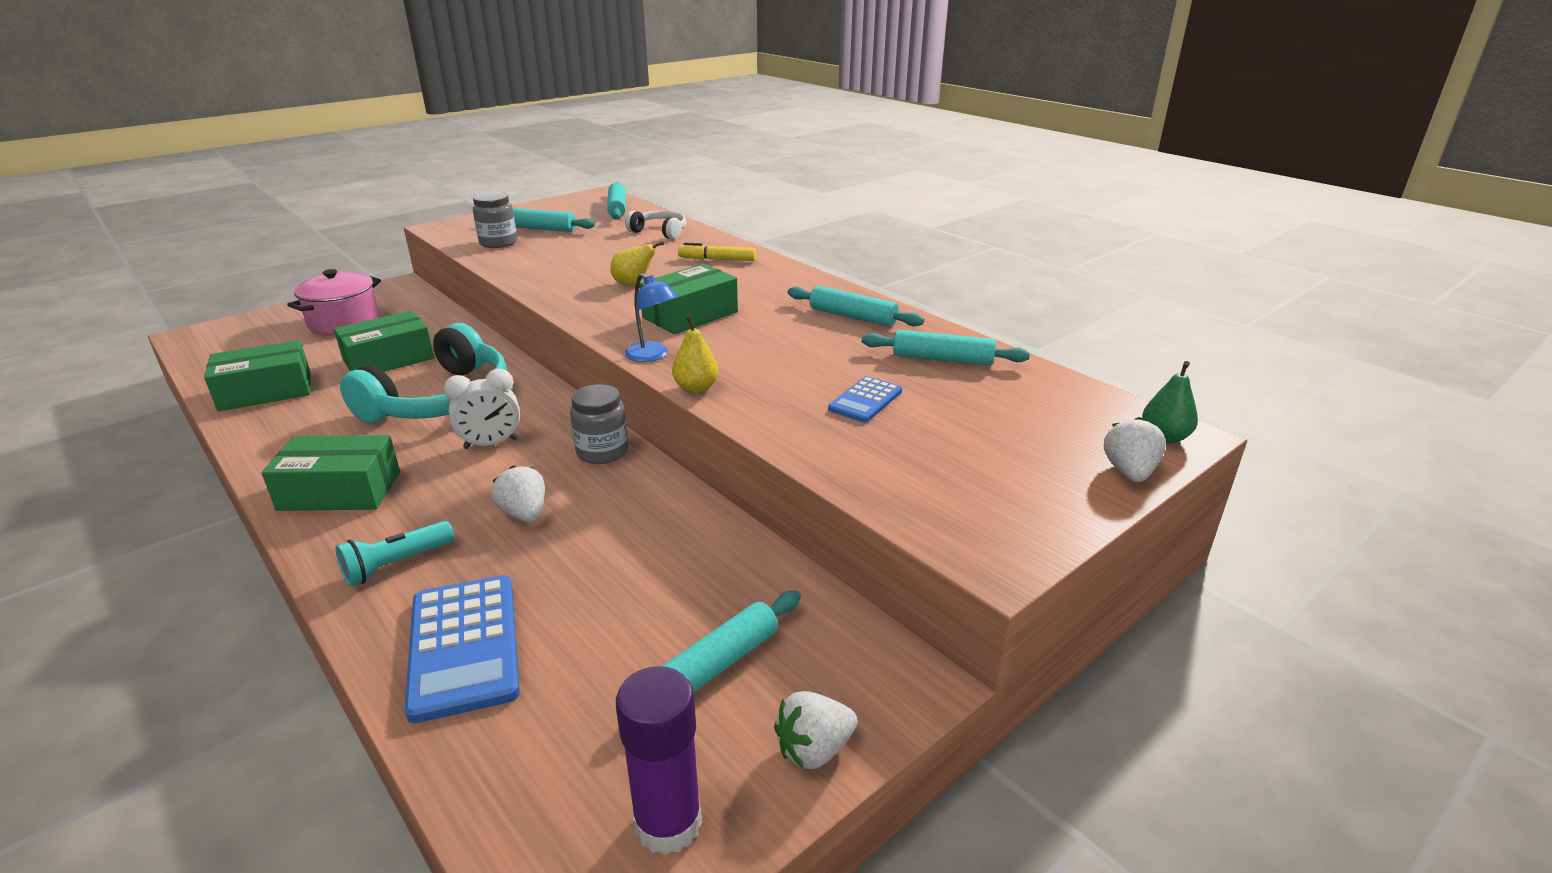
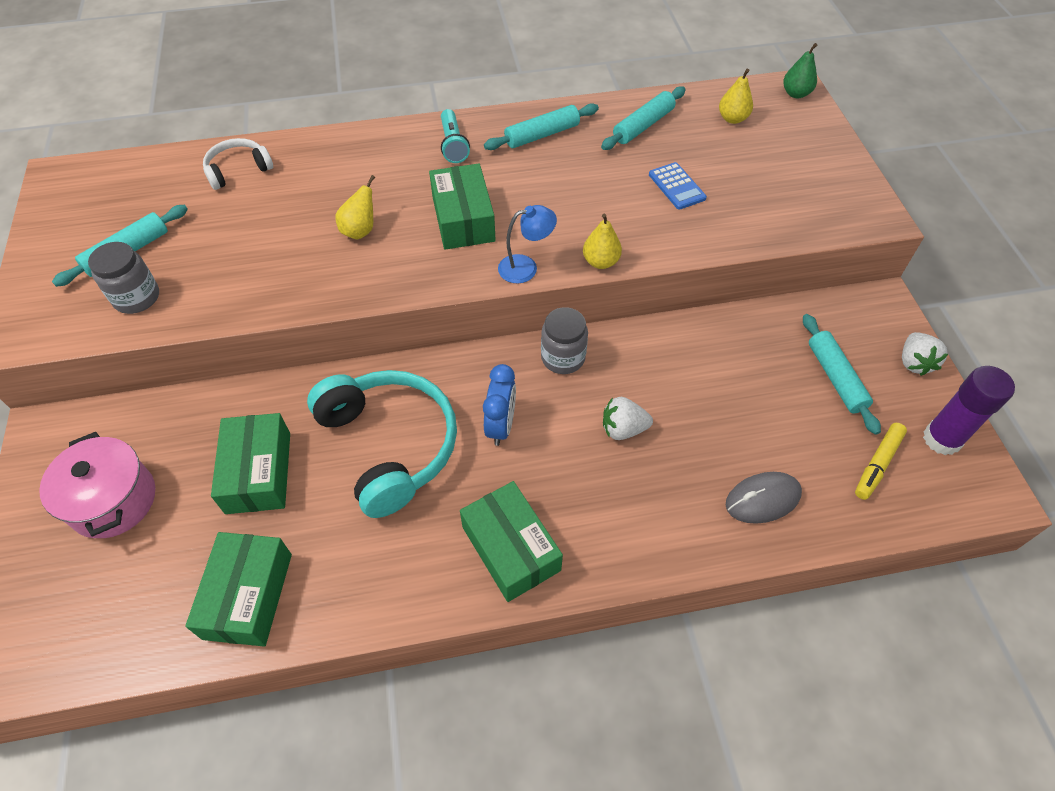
camera: 60 degrees left, 25 degrees up
green box [262,435,400,511] -> green box turned 60 degrees counterclockwise [460,481,563,602]
turquoise flashlight [335,521,454,586] -> turquoise flashlight moved to [441,109,470,163]
blue calculator [405,575,520,723] -> grey mouse [726,472,802,524]
white clock [444,369,520,449] -> blue clock [483,364,516,446]
turquoise rolling pin [607,182,626,219] -> none
yellow marker [678,243,756,261] -> yellow marker moved to [855,423,907,500]
white strawberry [1104,417,1166,482] -> none
none -> yellow pear [719,69,753,124]

